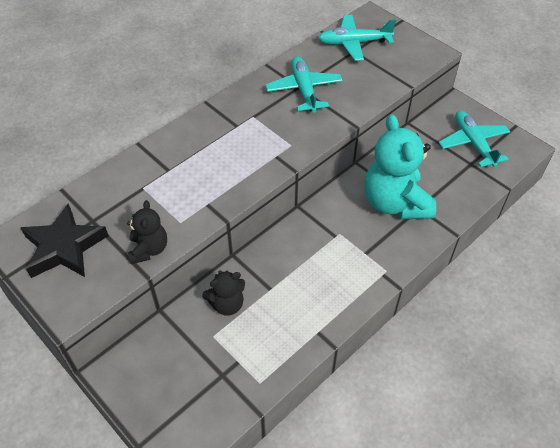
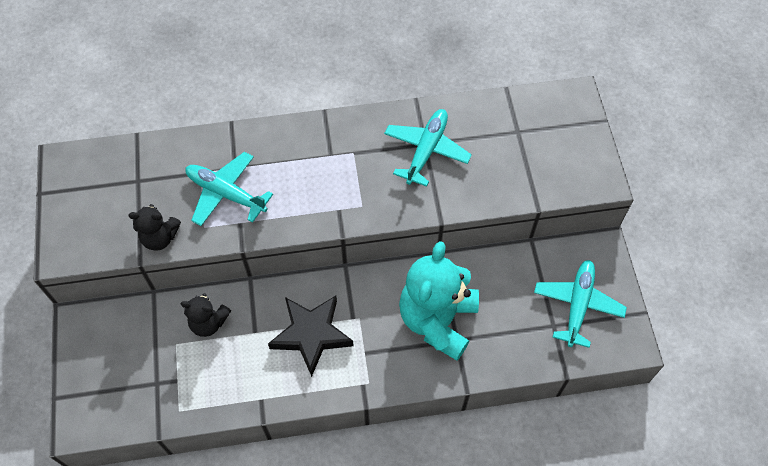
camera: 35 degrees right, 10 degrees up
black star [21,204,109,278] -> black star moved to [268,296,354,377]
black teddy bear [127,200,167,264] -> black teddy bear turned 60 degrees clockwise [128,204,181,251]
turquoise plane [318,15,396,61] -> turquoise plane moved to [185,152,273,226]

